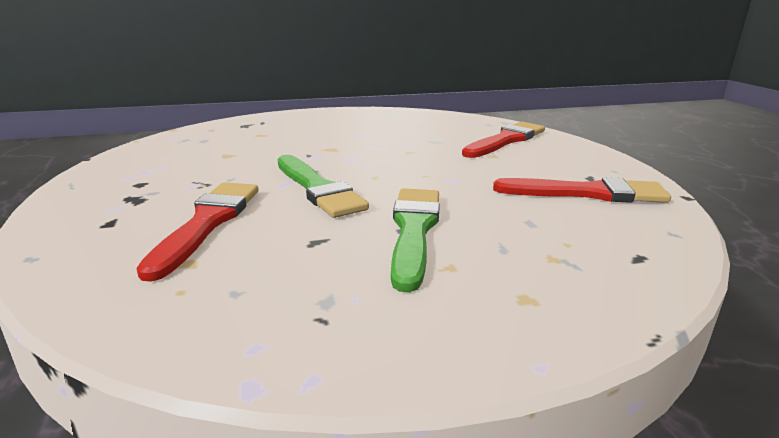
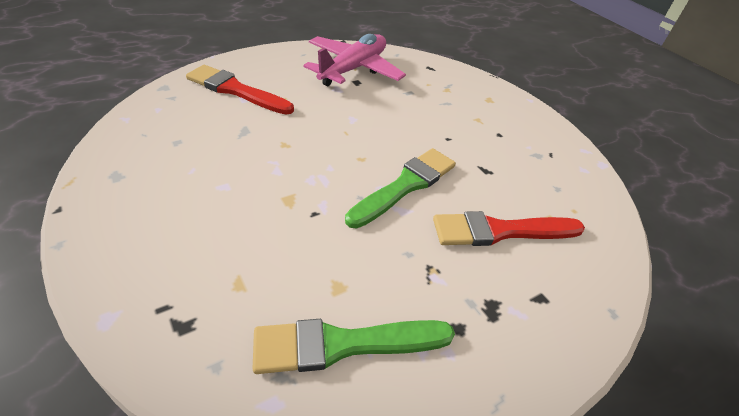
camera: 110 degrees left, 20 degrees up
green brush [391,188,440,292] -> green brush moved to [253,319,455,374]
red brush [493,177,671,203] -> pink plane [303,34,406,86]

